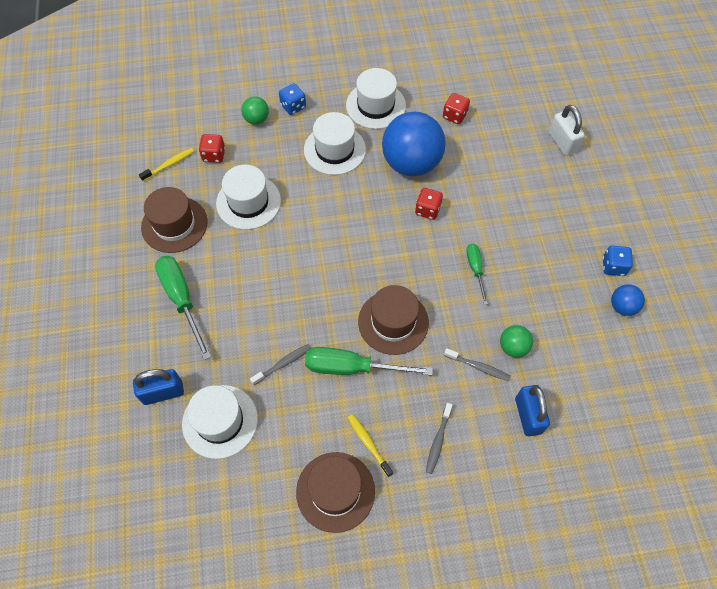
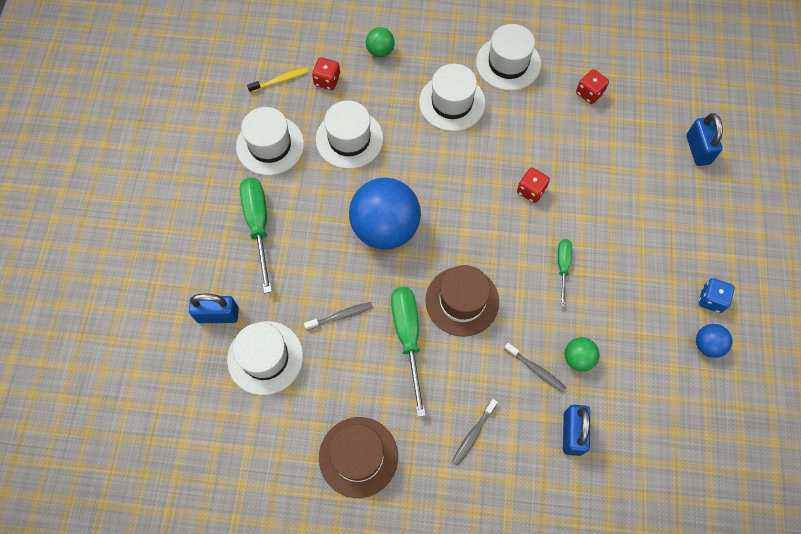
camera: 15 degrees right, 5 degrees up
brown hat [141,187,207,253] -> white hat [236,107,304,175]
blue dice [279,83,306,115] -> none
green screwdriver [305,347,433,375] -> green screwdriver turned 60 degrees clockwise [391,287,426,417]
yellow toothbrush [348,414,393,477] -> none
blue ball [382,112,446,176] -> blue ball moved to [349,178,421,250]
white padlock [549,105,585,156] -> blue padlock [686,113,723,166]

